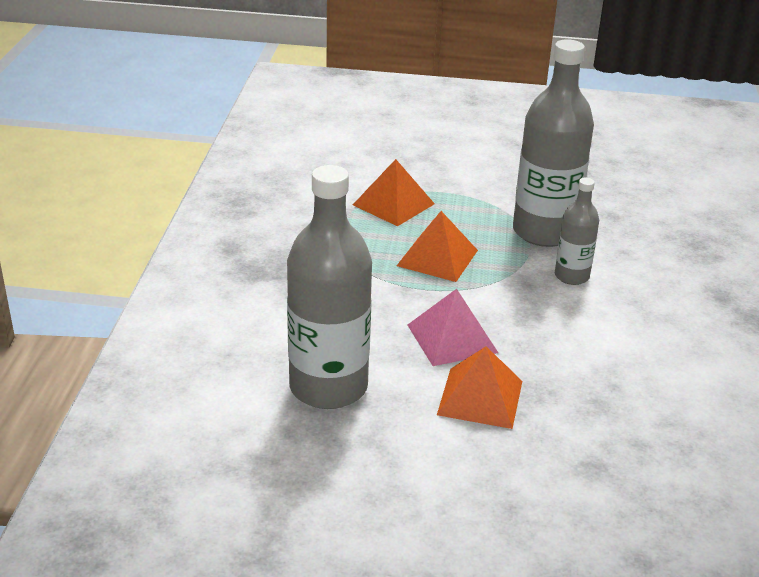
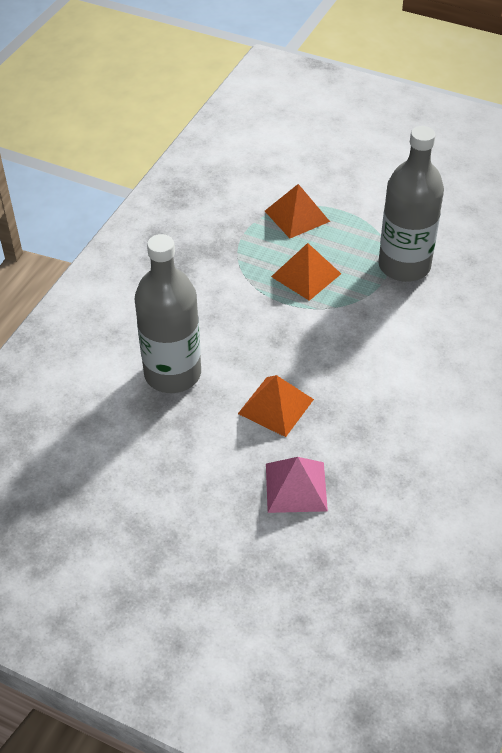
camera: 20 degrees right, 15 degrees up
pink pyramid [408,289,498,366] -> pink pyramid moved to [266,457,328,513]
grey bottle [555,178,599,285] -> none

